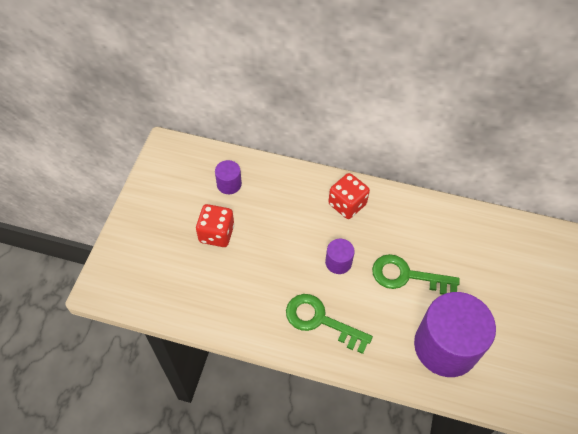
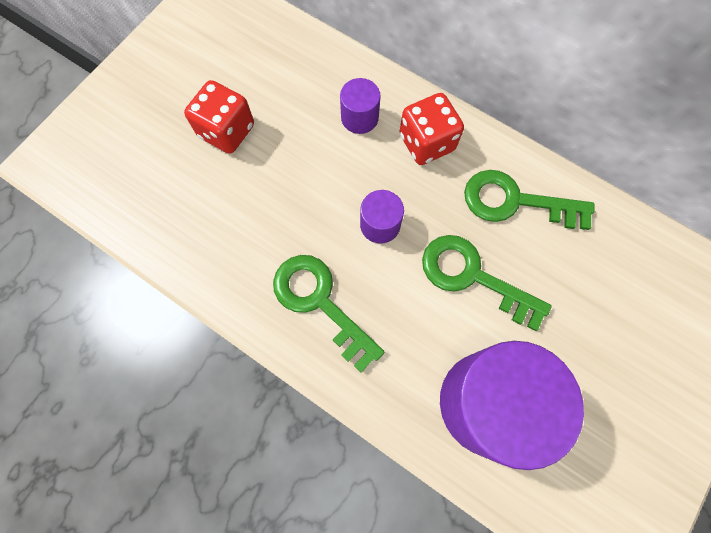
camera: 20 degrees right, 15 degrees up
purple cylinder [215,160,242,194] -> purple cylinder moved to [340,78,381,134]
none -> green key [464,170,594,230]

